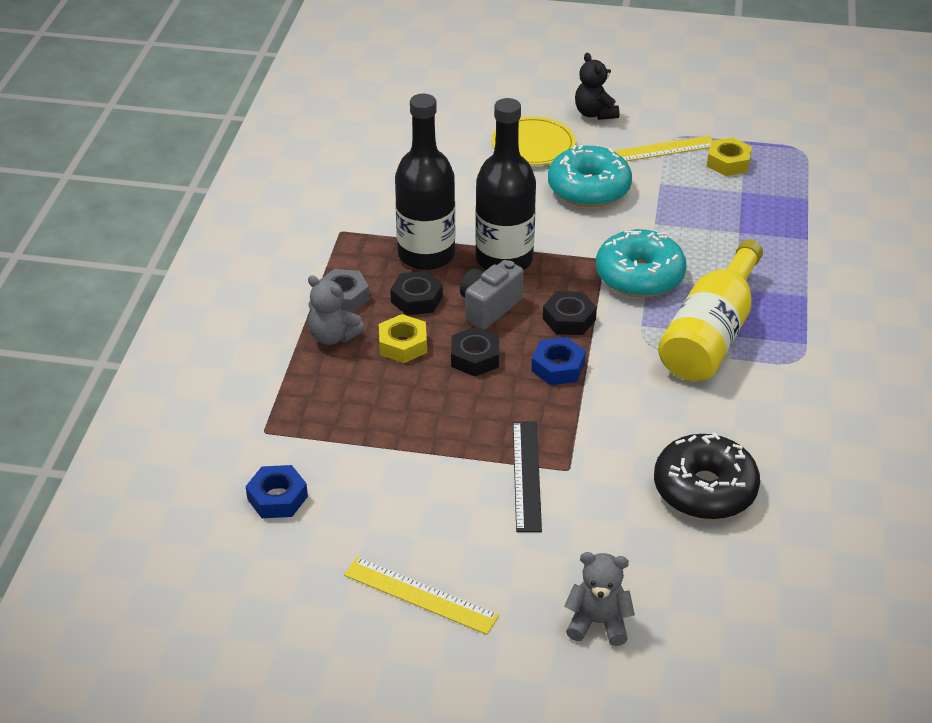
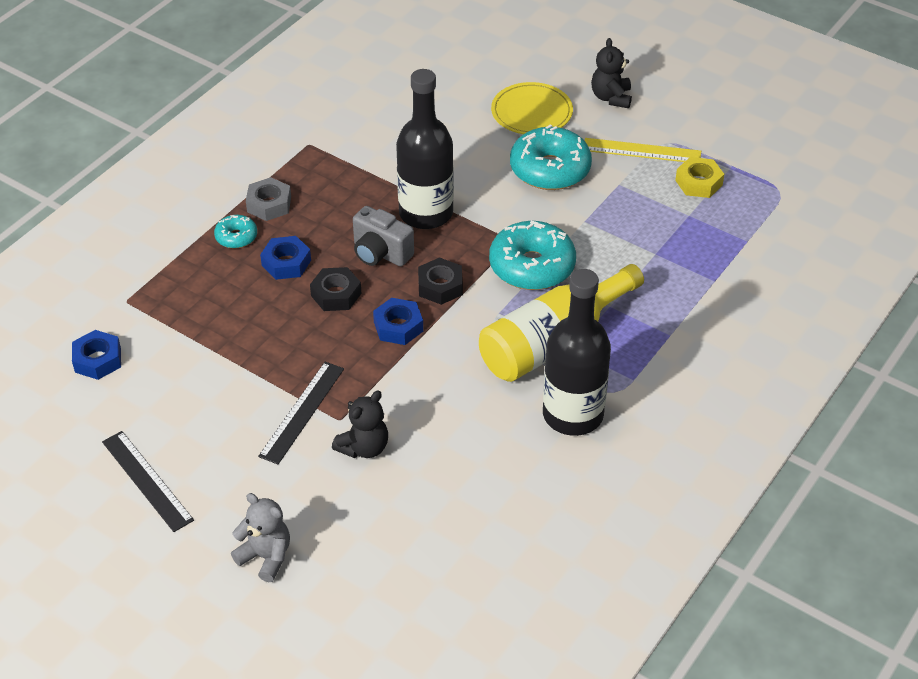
camera: 25 degrees right, 5 degrees up
grey teddy bear [308,275,365,345] -> turquoise donut [214,215,257,249]
yellow ruler [344,557,499,635] -> black ruler [102,431,194,532]
yellow nut [379,314,427,363] -> blue nut [260,236,311,280]
black nut [390,271,443,315] -> none
black bottle [395,94,455,270] -> black bottle moved to [543,269,611,436]
grey camera [460,260,524,330] -> grey camera turned 120 degrees counterclockwise [353,206,414,266]
black donut [654,432,760,520] -> none
none -> black teddy bear [332,391,388,458]

